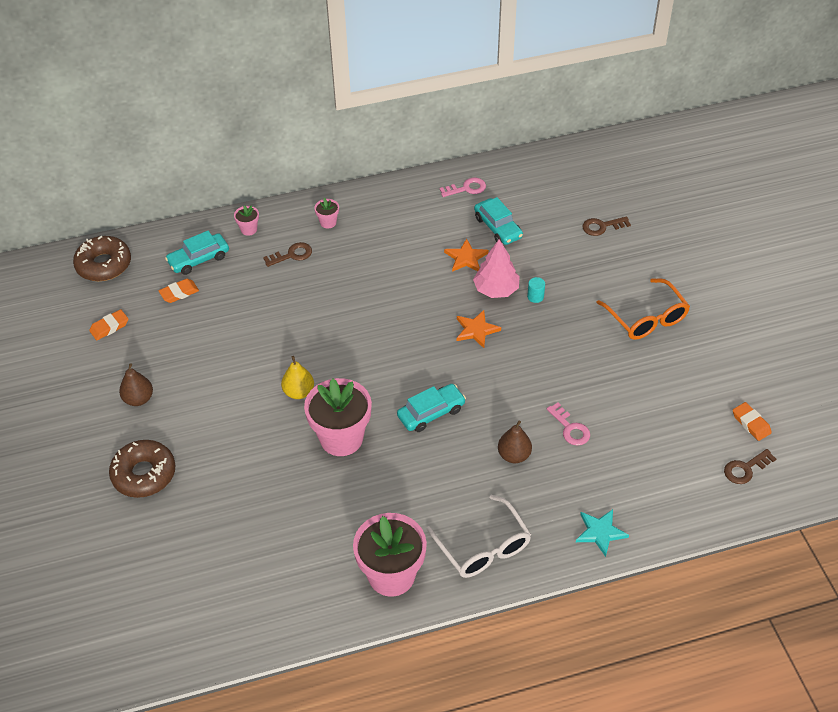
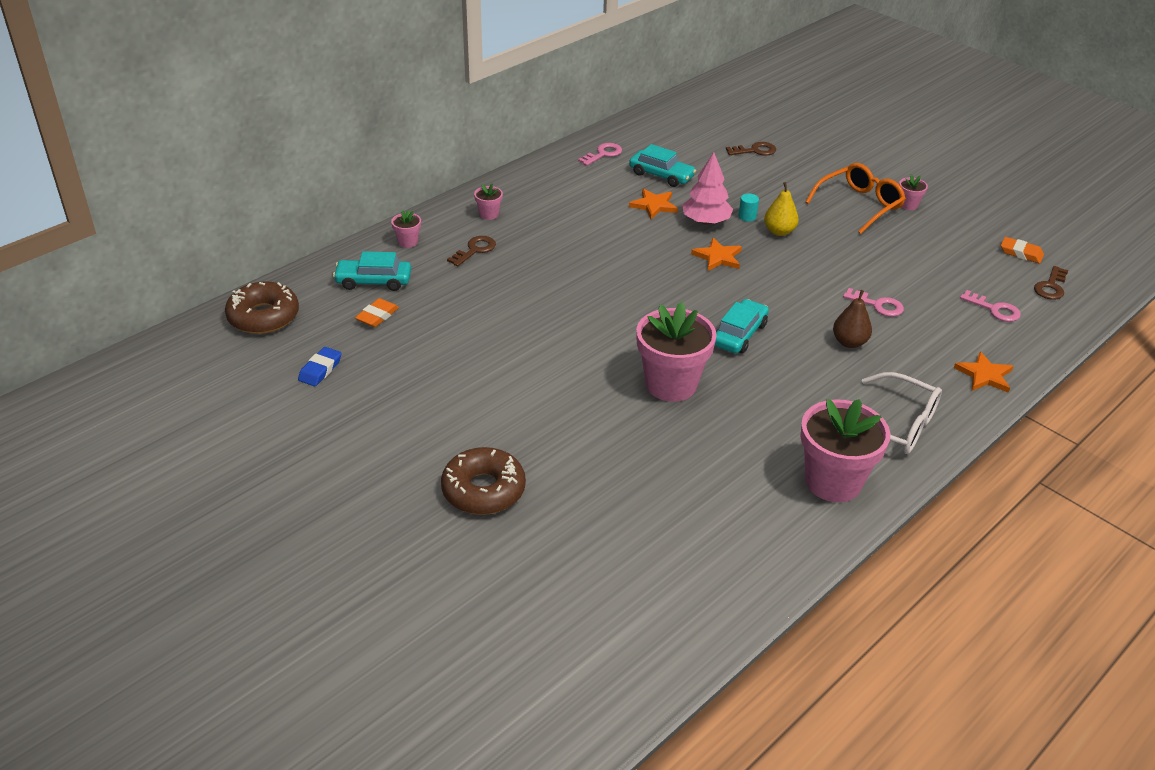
camera: 30 degrees left, 10 degrees down
orange eraser [89,309,128,340] -> blue eraser [298,347,342,386]
brown pear [119,363,153,406] -> none
turquoise car [165,231,229,275] -> turquoise car turned 60 degrees clockwise [333,251,411,291]
yellow pear [281,356,314,399] -> yellow pear moved to [764,182,799,236]
turquoise star [576,509,629,557] -> orange star [954,352,1014,393]
brown key [582,216,631,236] -> brown key turned 150 degrees counterclockwise [726,142,776,156]
orange glasses [596,279,690,340] -> orange glasses turned 75 degrees counterclockwise [805,163,906,234]
none -> pink flower pot [899,174,928,210]
none -> pink key [960,290,1021,322]

